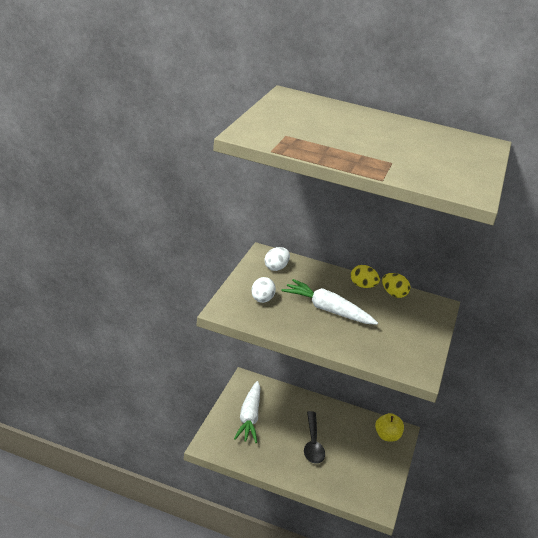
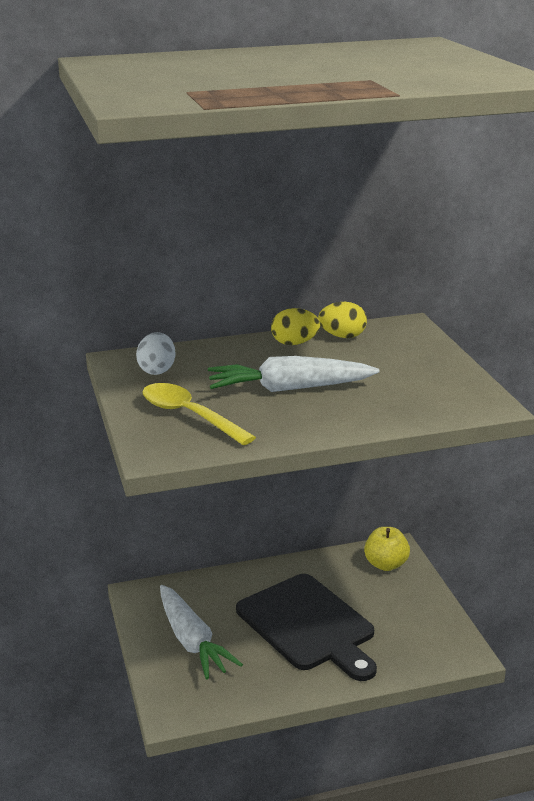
camera: 30 degrees left, 5 degrees down
white egg [251,277,276,303] -> yellow spoon [142,383,256,445]
black spoon [304,411,325,464] -> black cutting board [236,574,377,681]

